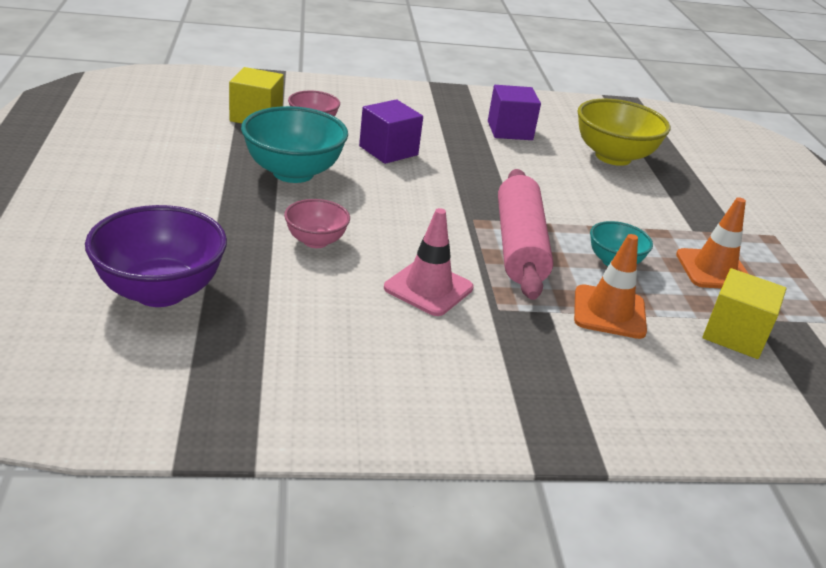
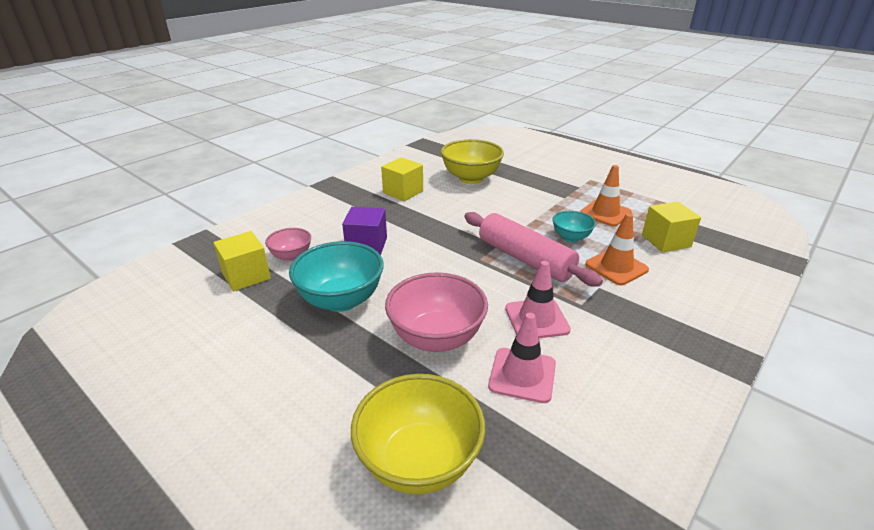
camera: 40 degrees left, 0 degrees up
purple bowl [85,205,227,307] -> yellow bowl [351,374,485,495]
pink bowl [284,199,350,248] -> pink bowl [385,272,488,352], size x1.80
purple cube [488,85,541,140] -> yellow cube [381,157,423,201]
none -> pink traffic cone [488,313,556,403]

